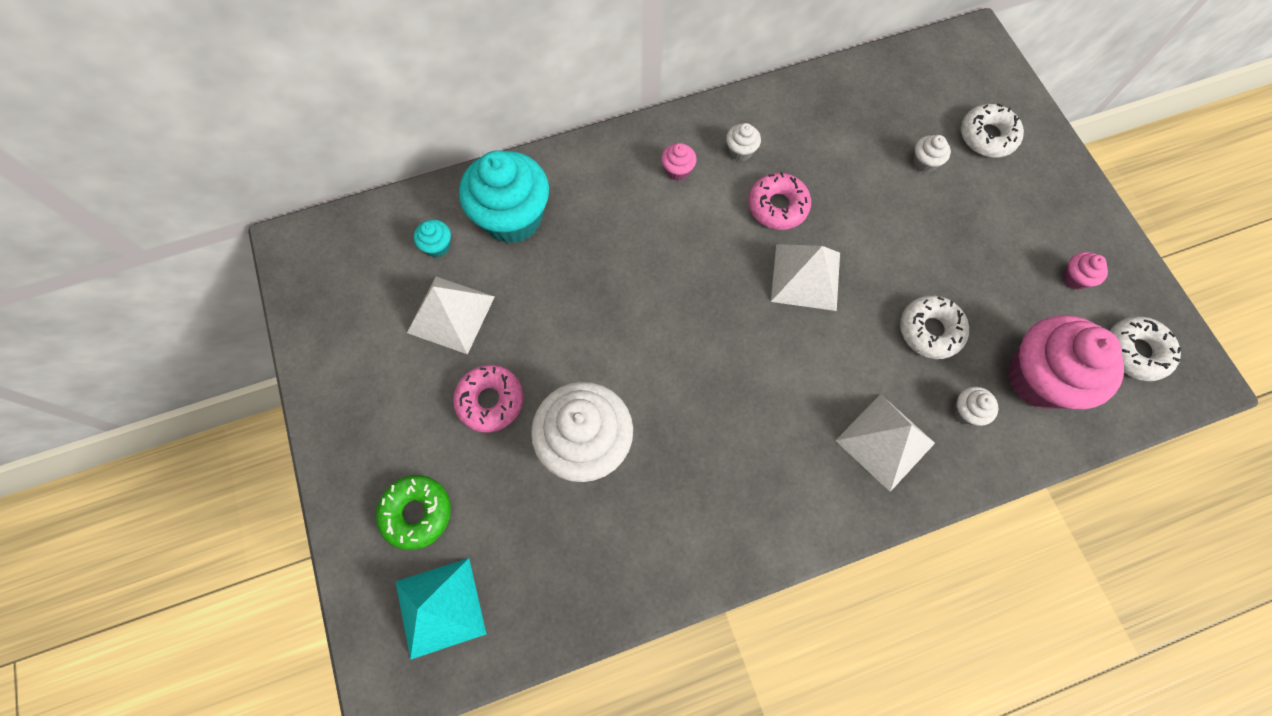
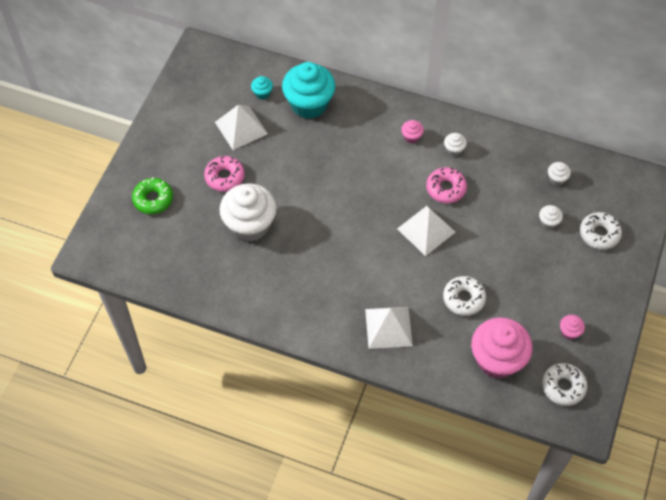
camera: 40 degrees right, 10 degrees down
turquoise pyramid [396,558,486,660] -> none
white cupcake [954,387,998,426] -> white cupcake moved to [548,162,571,186]

